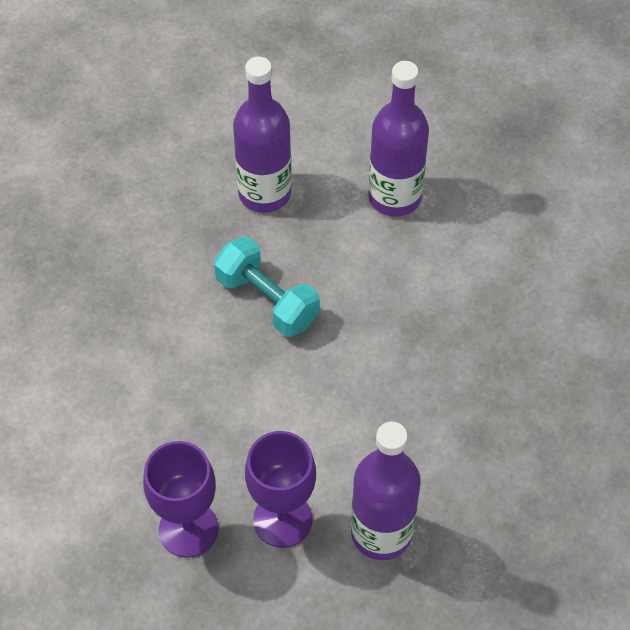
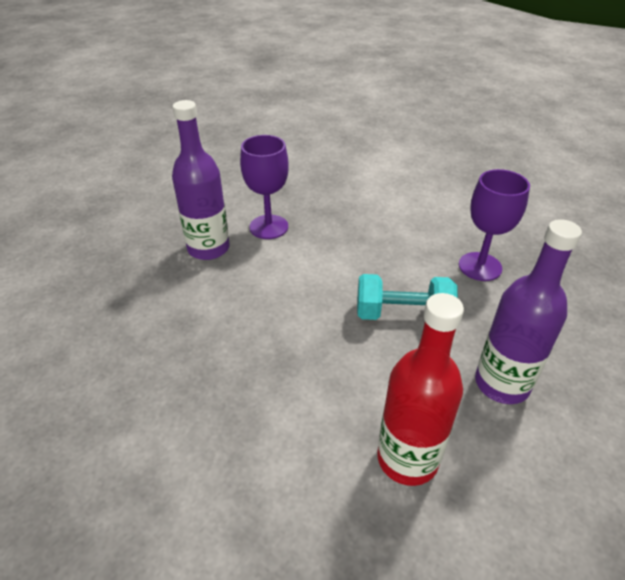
camera: 140 degrees right, 15 degrees down
purple goblet [143,441,219,558] -> purple goblet moved to [459,169,530,281]
purple bottle [368,61,429,217] -> red bottle [377,293,464,486]

